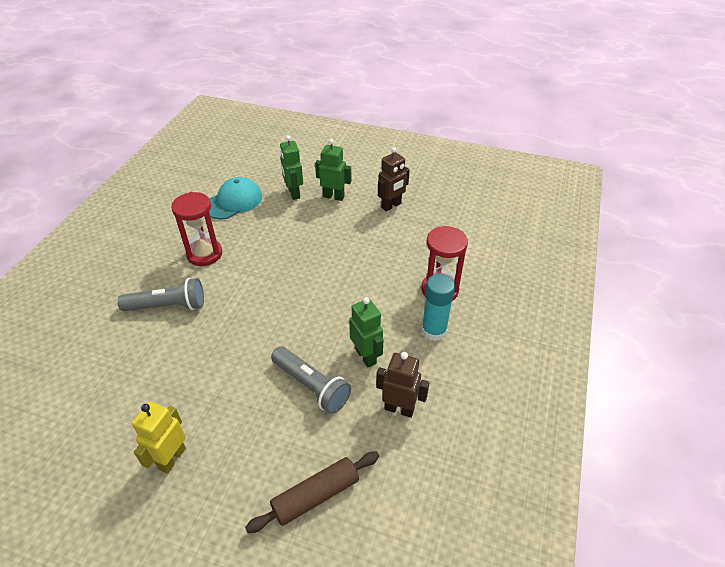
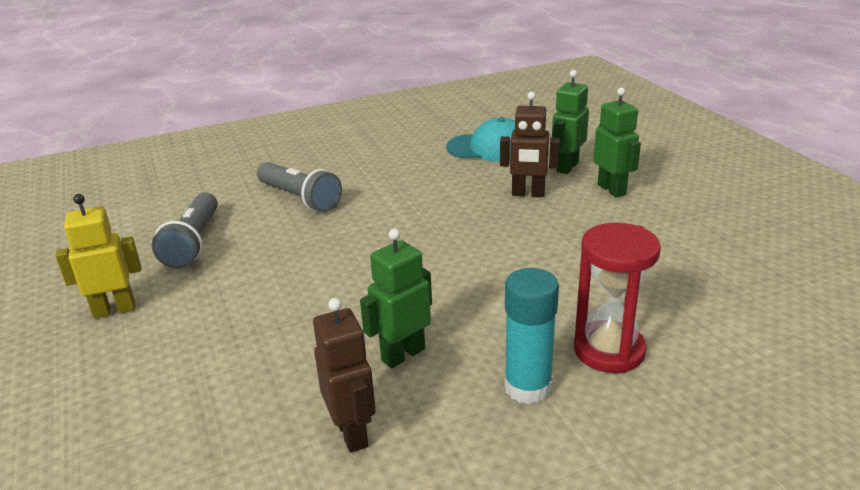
camera: 50 degrees right, 15 degrees down
red hourglass [171,192,222,266] -> none
brown rolling pin [245,451,379,533] -> none
grey flashlight [271,346,351,414] -> grey flashlight moved to [152,192,218,269]
green robot [349,297,383,368] -> green robot turned 150 degrees counterclockwise [360,229,432,368]
brown robot [378,147,410,211] -> brown robot moved to [500,92,560,197]

